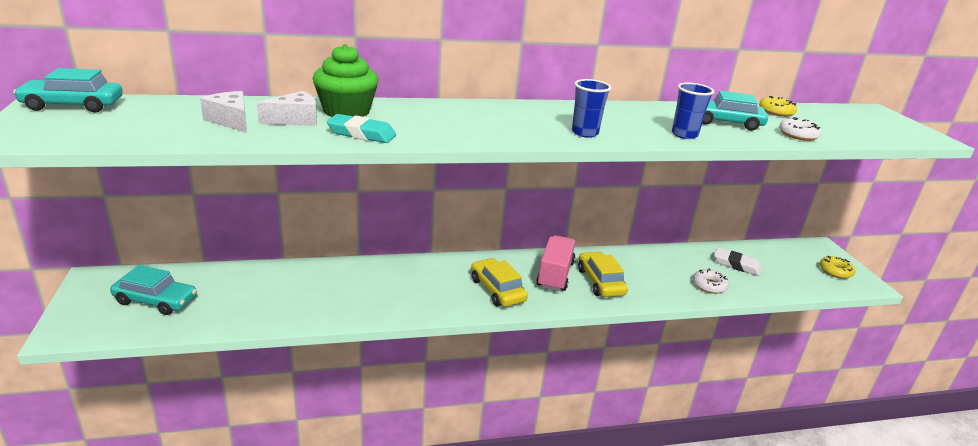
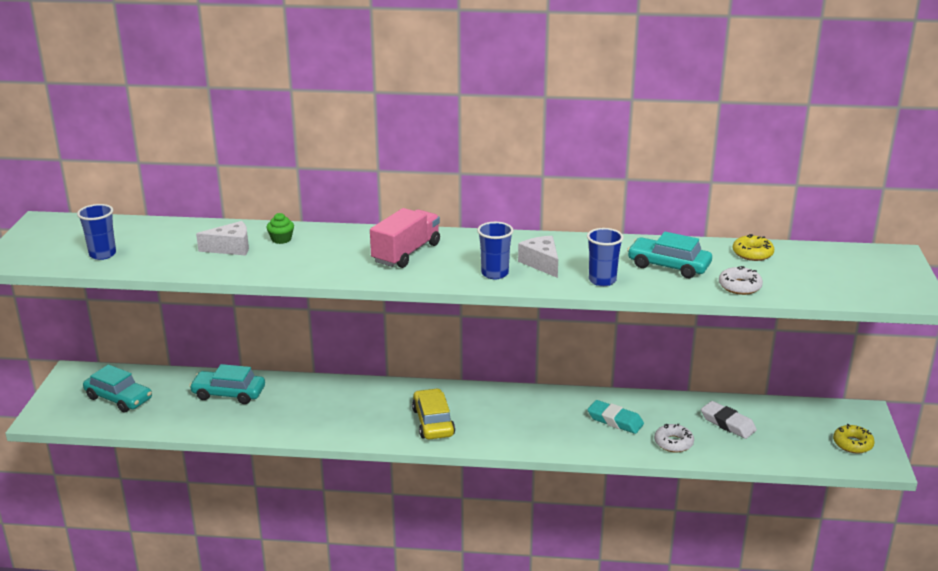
camera: 20 degrees right, 0 degrees up
turquoise car [13,68,123,113] -> turquoise car moved to [189,364,265,404]
white cheese [200,91,247,133] -> white cheese moved to [518,236,558,278]
green cupcake [313,44,378,117] -> green cupcake [266,213,294,244], size x0.46
turquoise eraser [326,114,396,143] -> turquoise eraser moved to [588,400,644,434]
pink truck [536,235,576,291] -> pink truck moved to [370,208,440,268]
yellow car [578,252,628,297] -> none
none -> blue cup [77,204,116,260]

